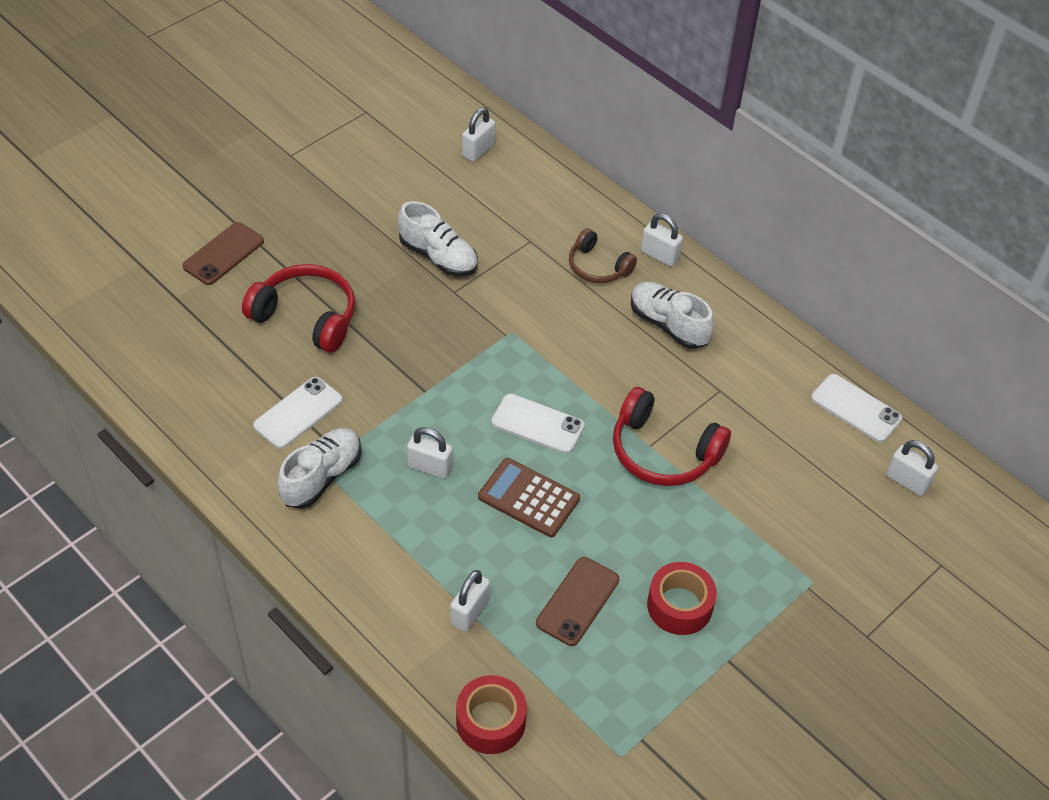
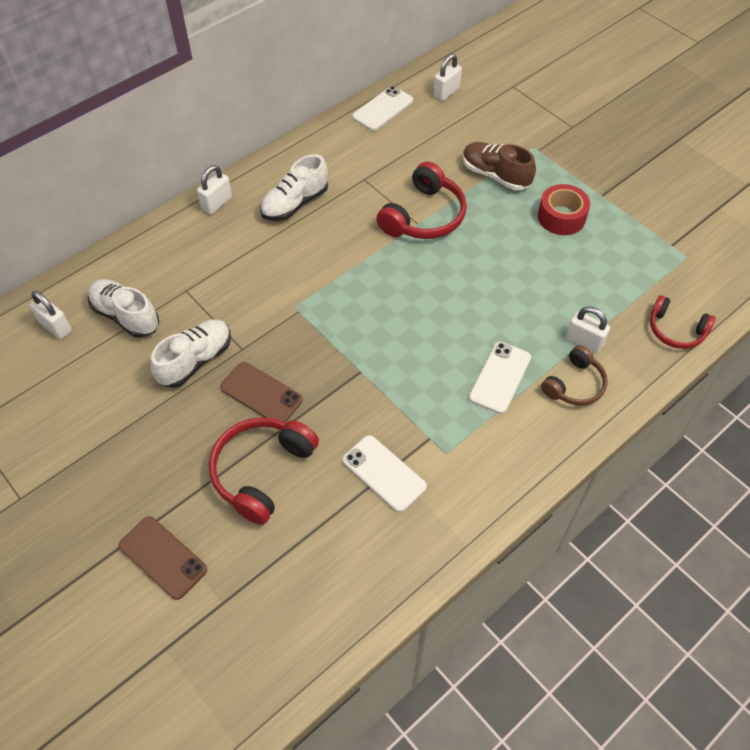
camera: 85 degrees left, 5 degrees up
white shoe [277,428,361,509] -> white shoe moved to [88,279,159,338]
white padlock [407,427,453,479] -> none
red tape [456,675,527,754] -> red headphones [650,295,716,349]
brown calculator [478,458,580,537] -> none
white phone [491,394,585,454] -> white phone moved to [469,342,531,414]
brown phone [536,557,619,646] -> brown phone moved to [220,362,303,422]
brown headphones [569,228,637,283] -> brown headphones moved to [541,345,608,405]
none -> brown shoe [463,142,536,190]

